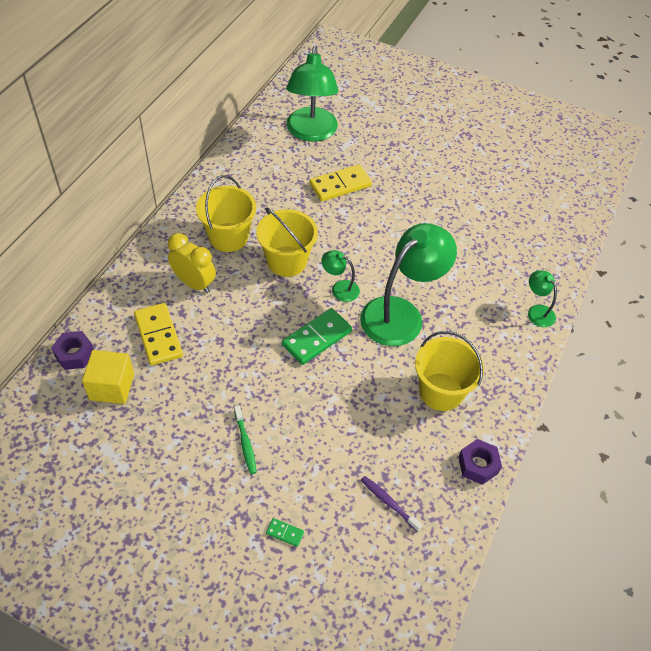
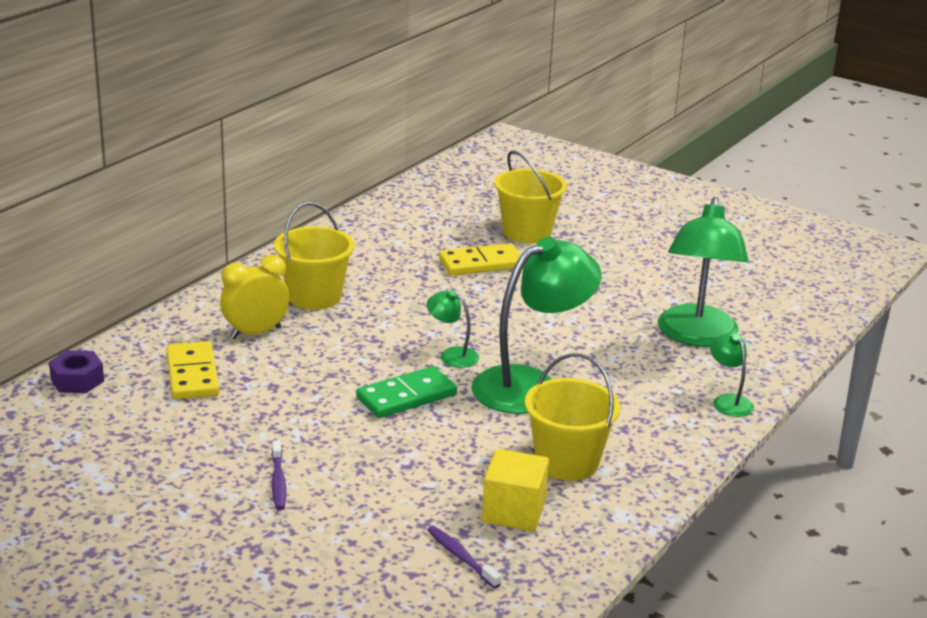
camera: 10 degrees right, 25 degrees down
yellow cube [82,350,134,404] -> yellow cube moved to [482,449,549,531]
yellow clock [168,233,216,293] -> yellow clock turned 75 degrees counterclockwise [220,255,289,339]
green toothbrush [234,406,257,474] -> purple toothbrush [272,440,286,510]
yellow bucket [256,207,318,277] -> yellow bucket moved to [494,150,567,243]
green domino [266,518,304,547] -> none
green lamp [286,46,339,142] -> green lamp moved to [658,197,749,347]
purple nut [459,439,502,485] -> none

